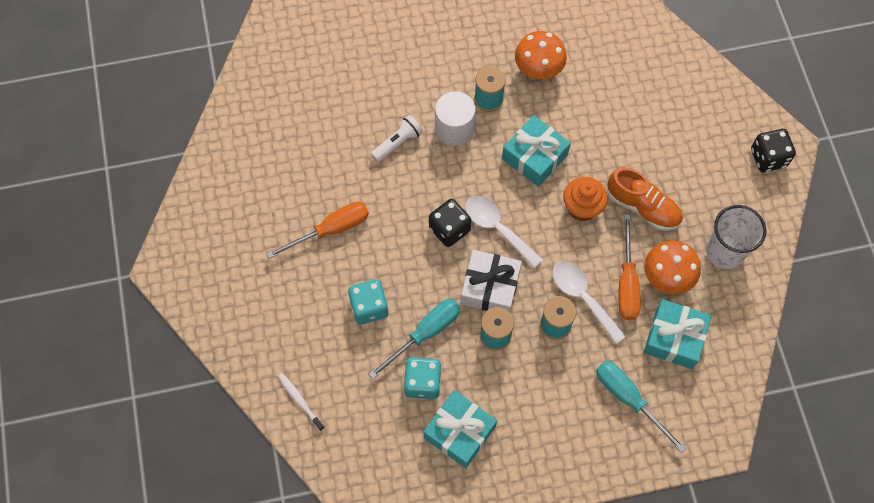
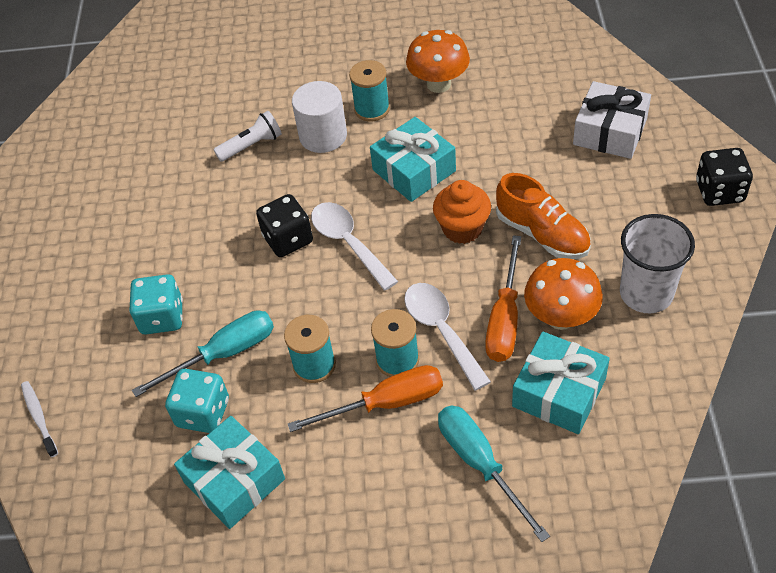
camera: 15 degrees right, 15 degrees down
orange screwdriver [266,202,369,259] -> orange screwdriver moved to [288,365,443,432]
white gift [461,250,522,312] -> white gift moved to [573,81,651,159]

